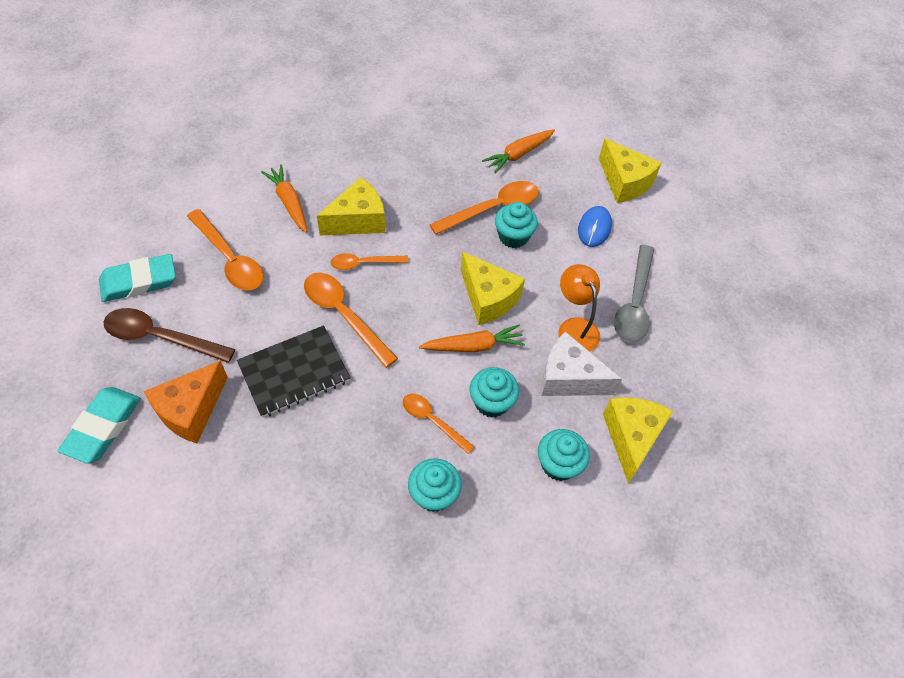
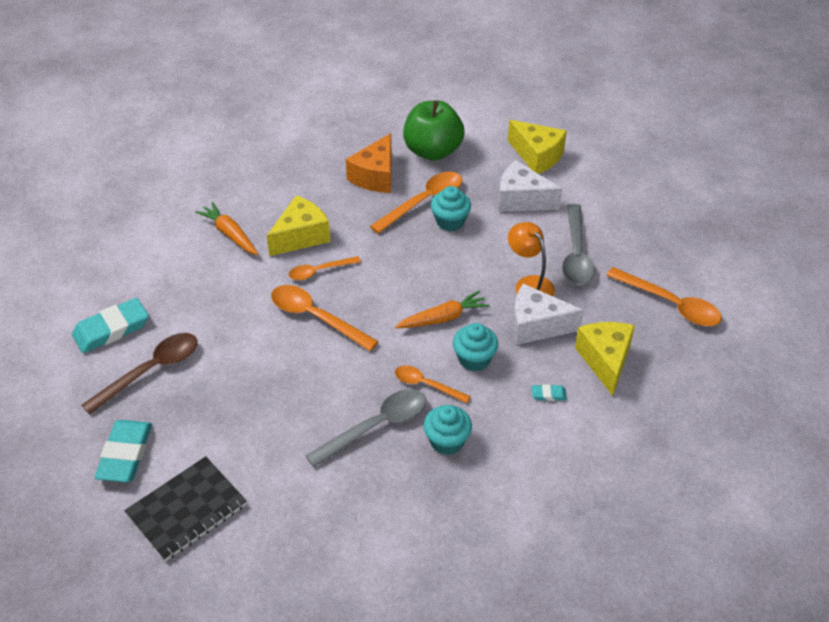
camera: 10 degrees left, 10 degrees down
brown spoon [103,308,235,363] -> brown spoon turned 135 degrees clockwise [81,333,197,415]
orange cheese [144,361,228,443] -> orange cheese moved to [346,133,392,193]
orange spoon [187,209,264,290] -> orange spoon moved to [606,267,722,326]
black notebook [237,325,351,418] -> black notebook moved to [124,456,247,561]
yellow cheese [461,252,525,325] -> none
orange carrot [482,129,555,173] -> green apple [403,100,464,161]
turquoise cupcake [538,429,590,481] -> turquoise eraser [531,384,567,401]
blue mouse [578,206,612,247] -> white cheese [499,160,562,212]
none -> grey spoon [306,389,426,467]

